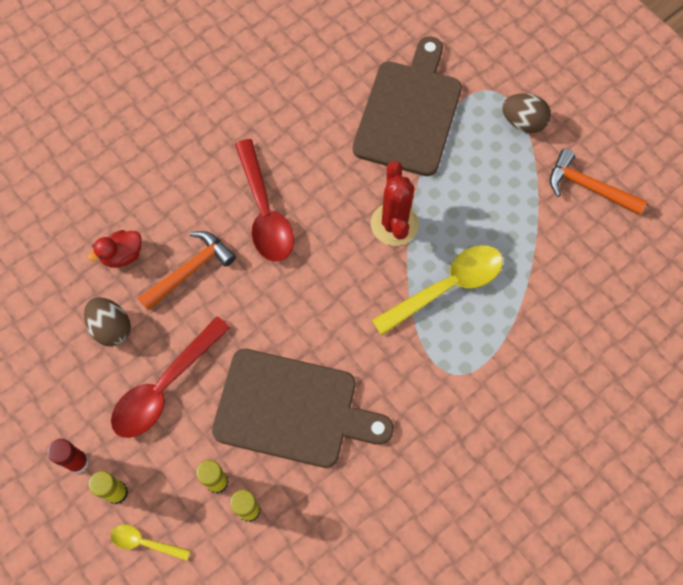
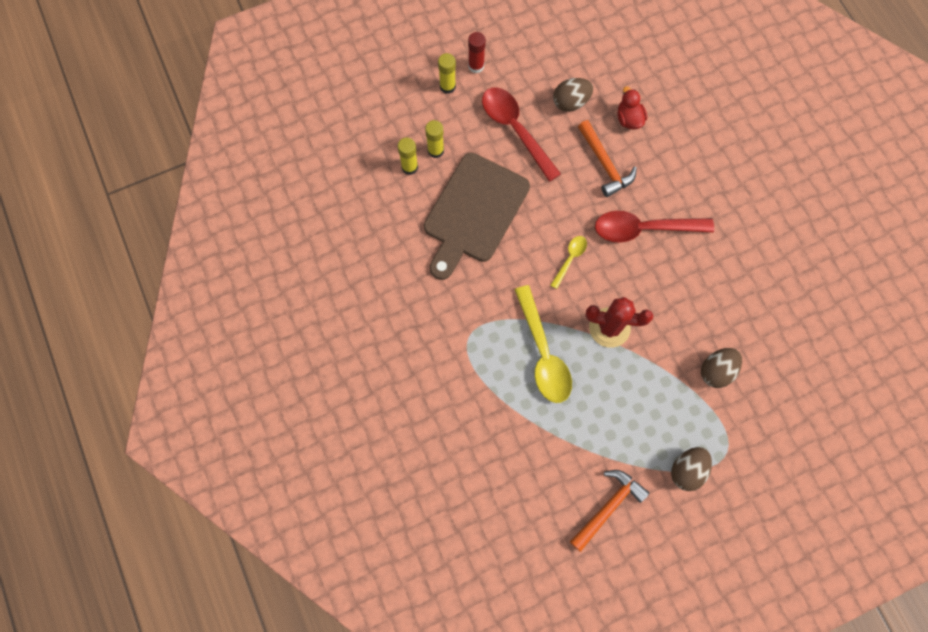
camera: 105 degrees right, 5 degrees up
yellow spoon [110,524,191,561] -> yellow spoon moved to [550,236,587,289]
brown cutting board [353,36,462,176] -> brown egg [701,348,742,388]

